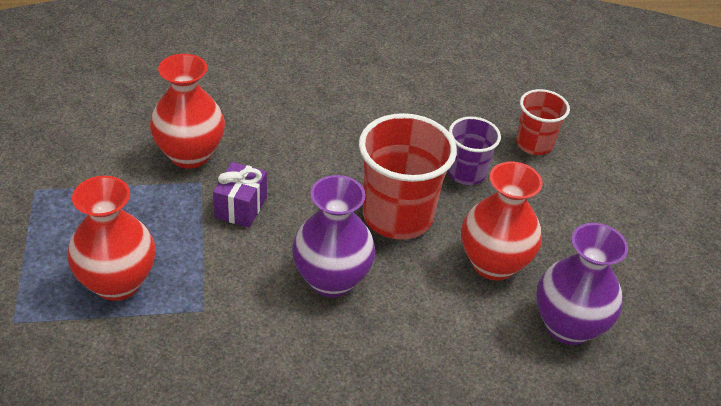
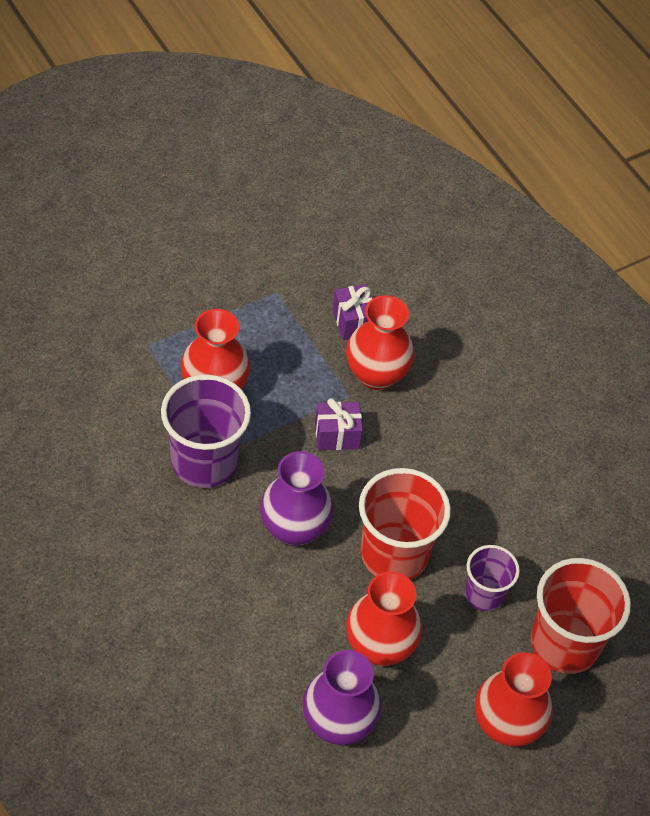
camera: 65 degrees right, 10 degrees up
red cup [516,89,570,155] -> red cup [531,558,631,674], size x1.71
none -> purple cup [161,375,251,488]
none -> purple gift [332,284,372,340]
none -> red vase [475,652,553,747]

